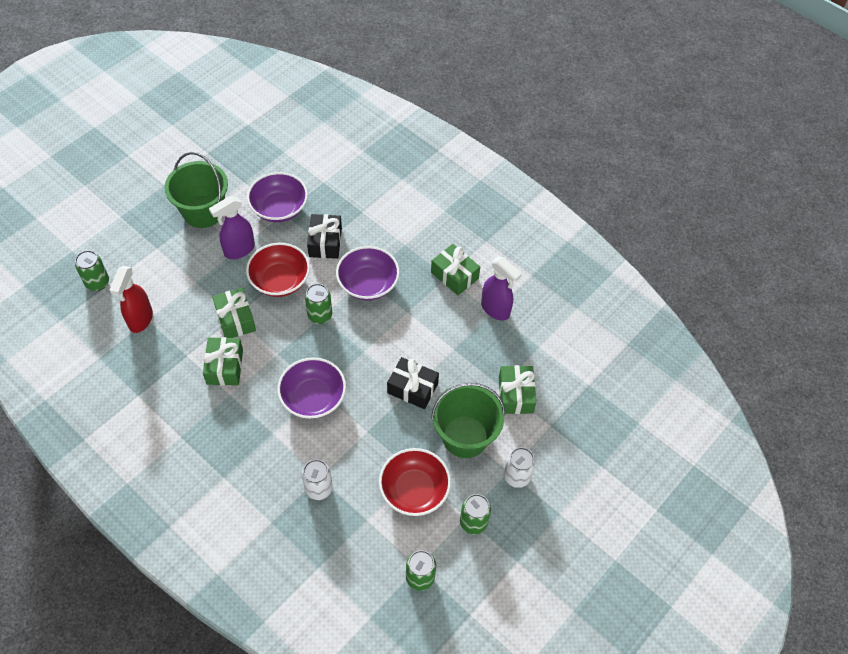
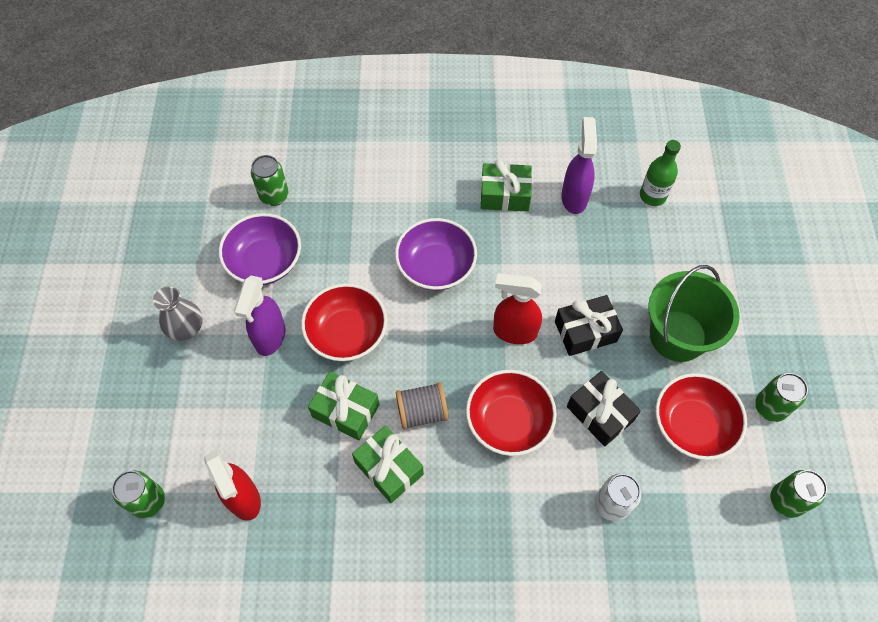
camera: 40 degrees left, 5 degrees up
green bucket [164,152,228,228] -> grey vase [153,286,203,341]
purple bowl [277,357,346,419] -> red bowl [466,370,557,456]
green can [305,283,332,324] -> green can moved to [251,155,289,206]
black gift [307,214,342,259] -> black gift moved to [567,371,641,446]
purple spray bottle [481,257,522,321] -> purple spray bottle turned 90 degrees counterclockwise [561,117,597,214]
green gift [499,365,536,414] -> none
white can [504,447,536,488] -> none
none -> grey spool [396,382,448,430]
none -> red spray bottle [493,273,542,344]
none -> green bottle [640,140,681,206]

